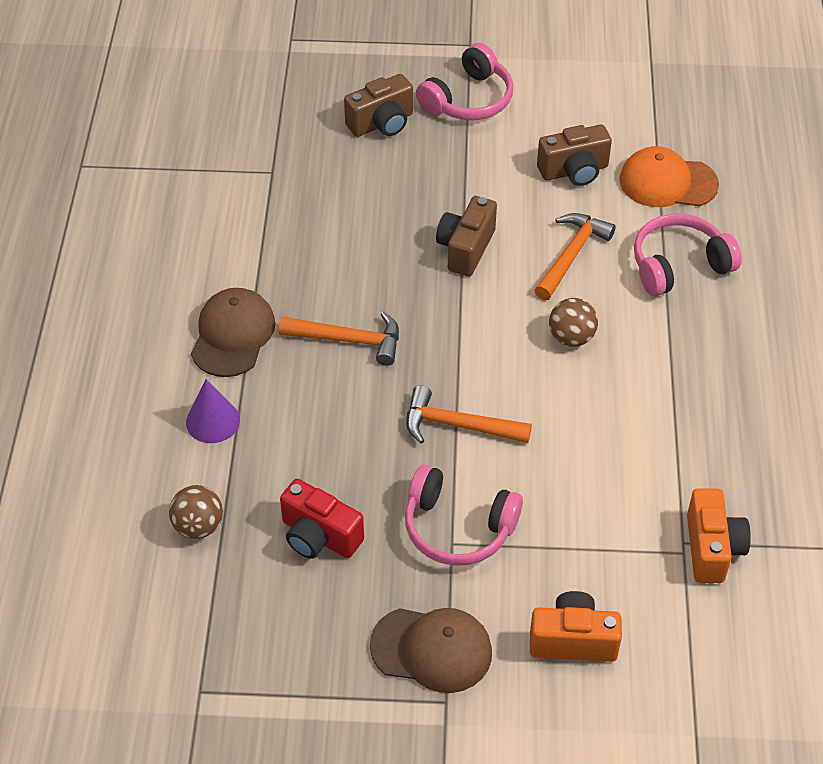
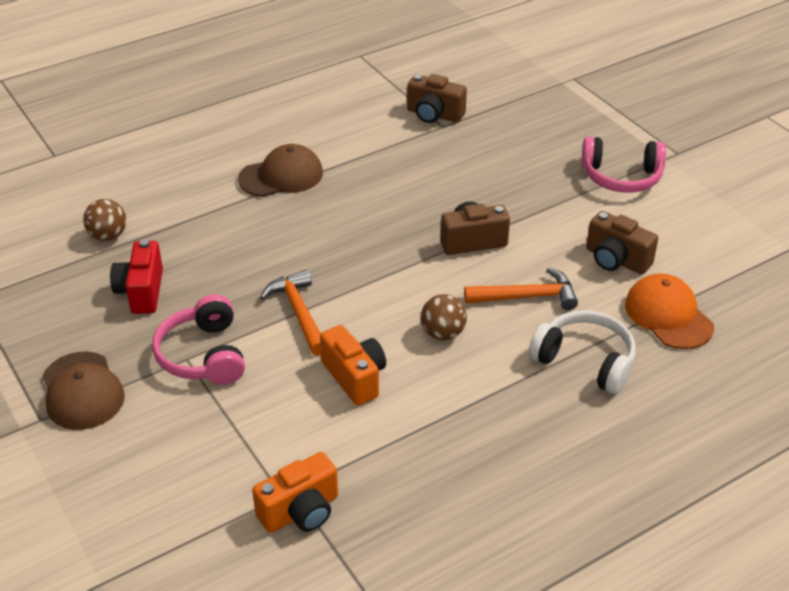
camera: 55 degrees right, 10 degrees down
purple cone [186,379,240,443] -> none
orange hammer [279,311,399,366] -> none
brown camera [344,74,413,137] -> brown camera moved to [407,74,467,123]
orange camera [530,591,622,662] -> orange camera moved to [320,325,386,406]
pink headphones [634,214,742,296] -> white headphones [529,310,636,394]

